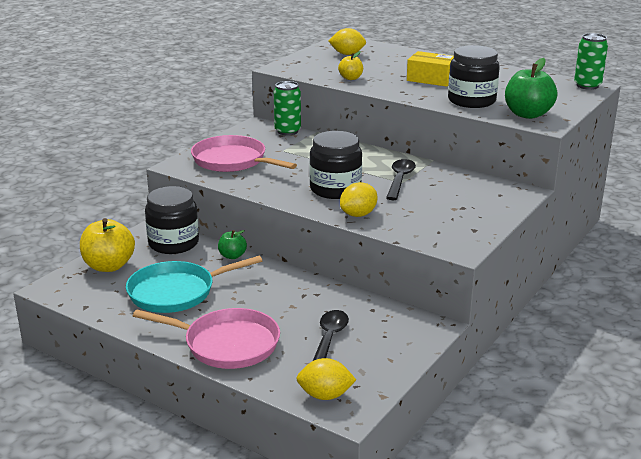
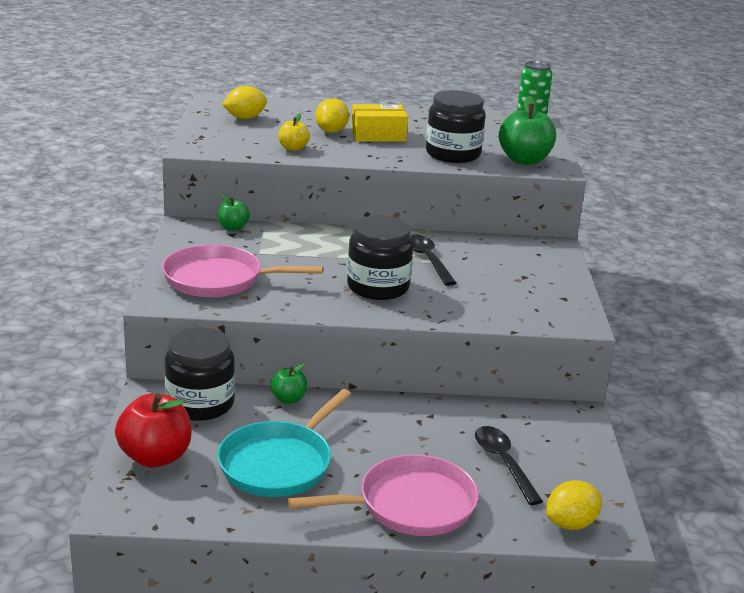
camera: 35 degrees left, 0 degrees up
yellow apple [80,218,135,272] -> red apple [115,393,192,468]
green can [274,81,301,135] -> green apple [218,194,250,231]
yellow lemon [340,182,377,217] -> yellow lemon moved to [315,98,349,133]

